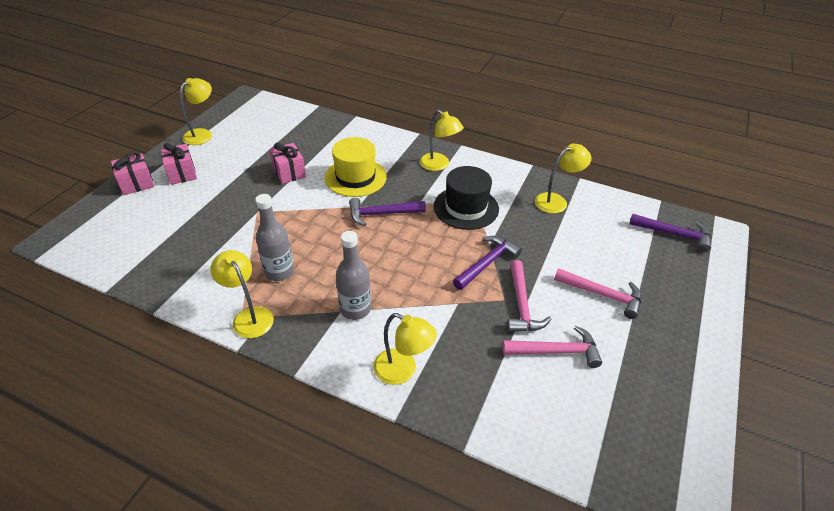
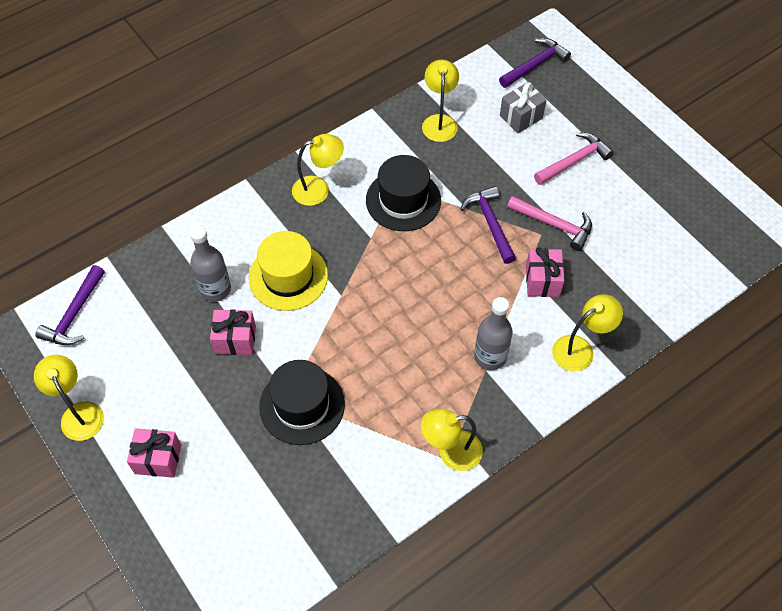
camera: 60 degrees left, 15 degrees up
pink gift [111,151,154,195] -> pink gift moved to [526,247,565,297]
grey bottle [255,194,294,281] -> grey bottle moved to [190,226,231,302]
purple hammer [349,198,426,226] -> purple hammer moved to [35,265,105,345]
pink hammer [502,326,602,368] -> none
none -> black hat [259,360,345,445]
none -> grey gift [500,82,547,133]

